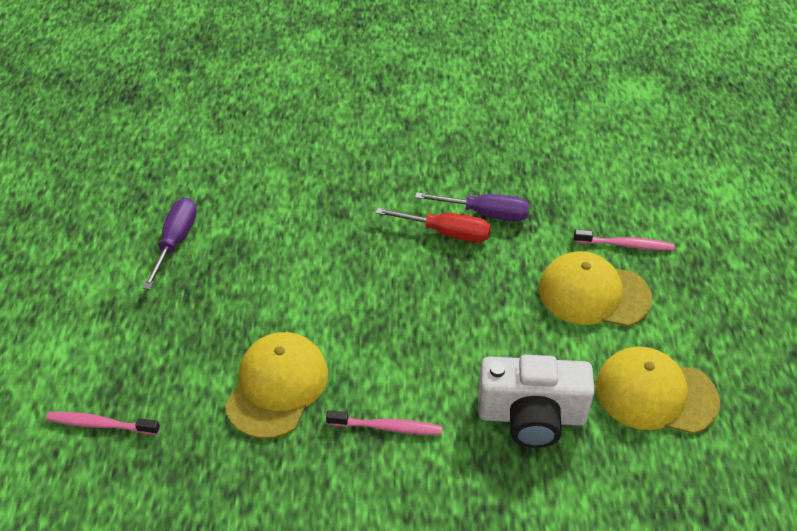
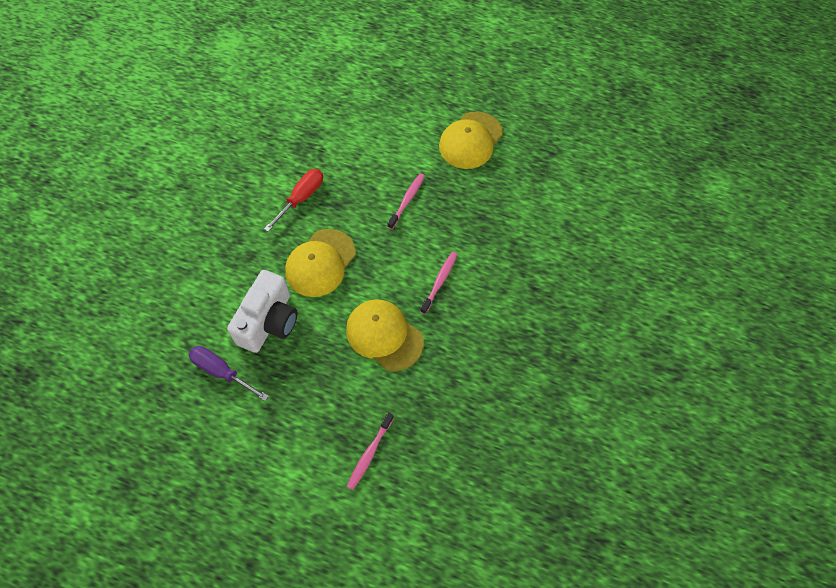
camera: 70 degrees left, 15 degrees up
purple screwdriver [415,192,529,221] -> none
white camera [478,355,595,448] -> white camera moved to [227,270,297,353]
yellow cap [539,251,652,327] -> yellow cap moved to [285,229,356,297]
pink toothbrush [574,229,674,251] -> pink toothbrush moved to [387,174,425,229]

